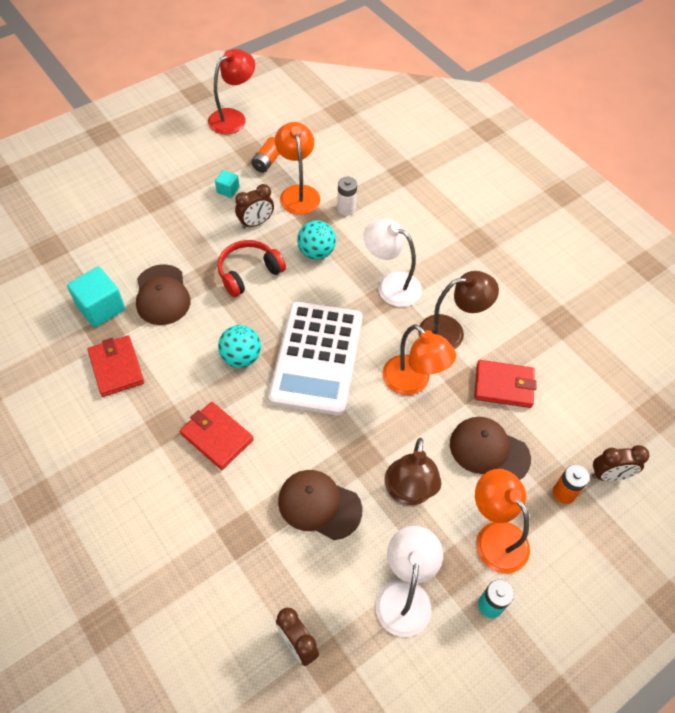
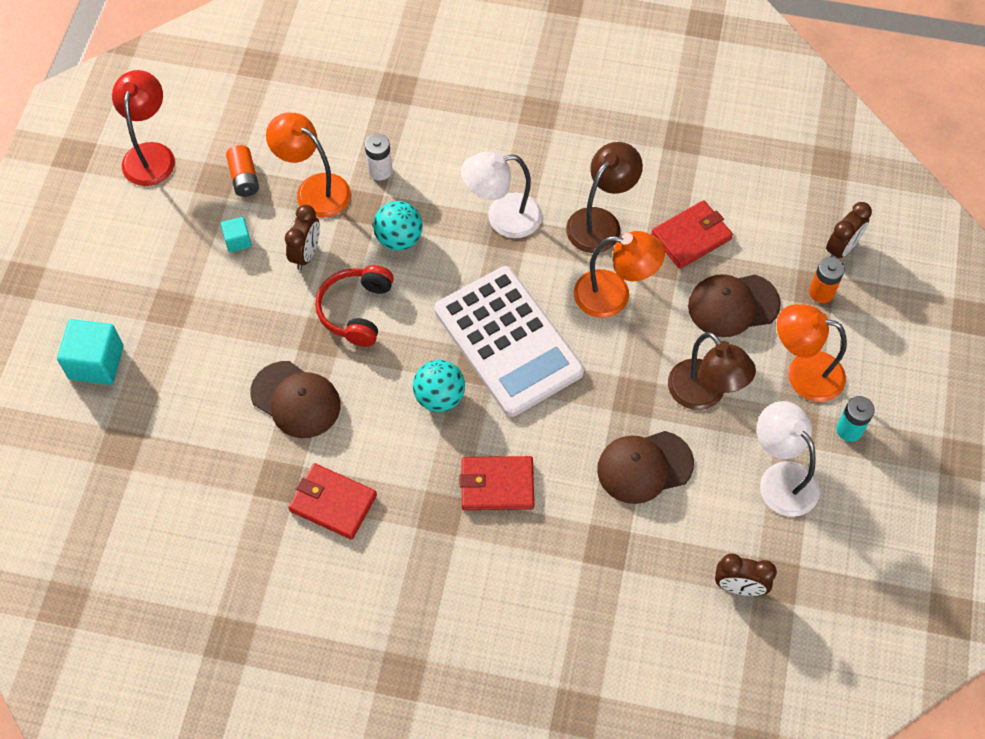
camera: 40 degrees left, 5 degrees up
turquoise cube [67,267,125,327] -> turquoise cube moved to [57,319,123,385]

